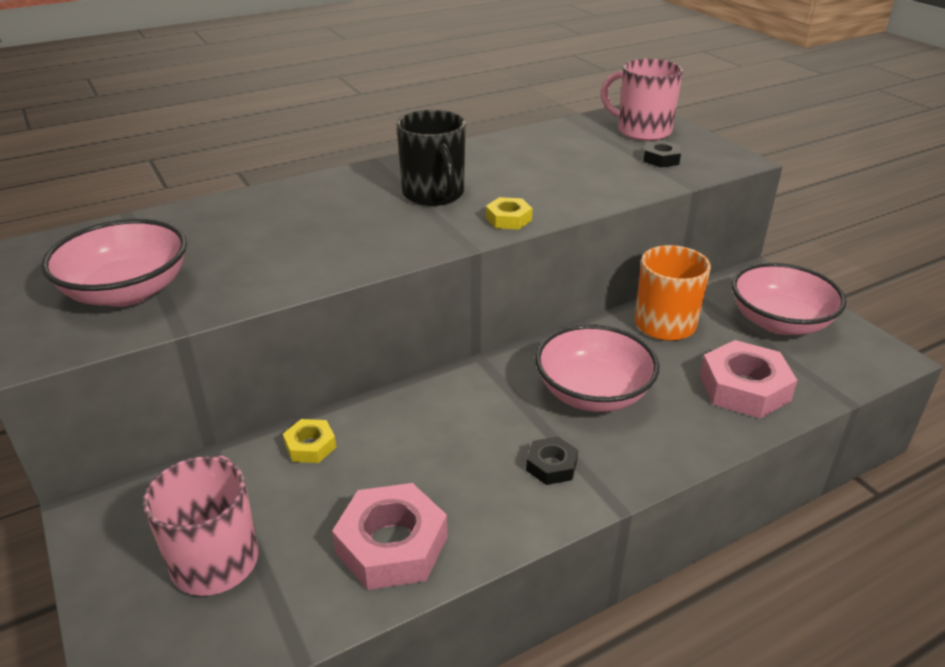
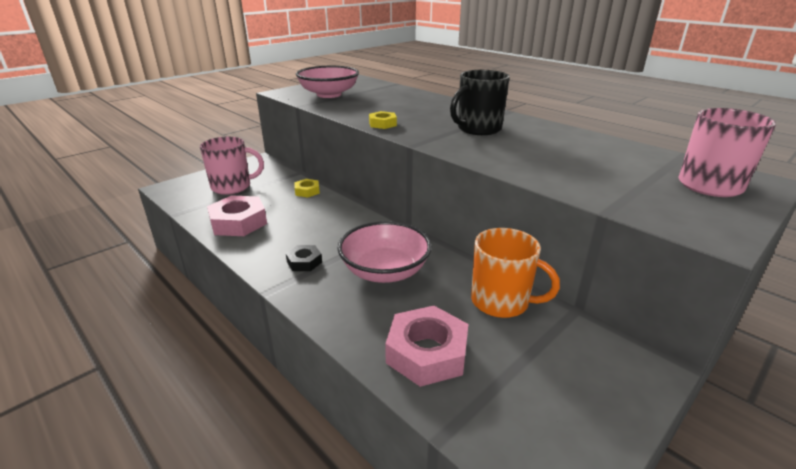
camera: 75 degrees right, 5 degrees down
yellow nut [486,197,533,230] -> yellow nut moved to [369,111,397,129]
black nut [643,140,681,167] -> none
pink bowl [732,263,846,335] -> none

